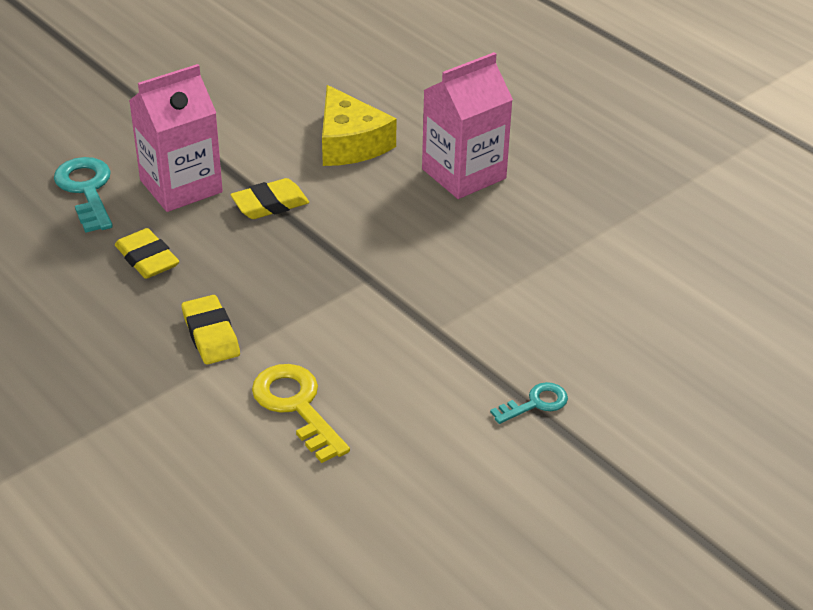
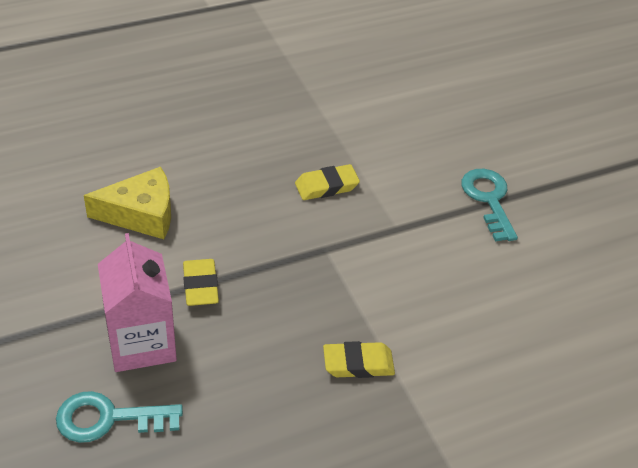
camera: 75 degrees left, 5 degrees up
yellow eraser [115,228,179,279] -> yellow eraser moved to [295,164,360,200]
yellow key [252,364,350,463] -> none
pink carton [422,52,513,199] -> none
turquoise key [490,382,568,424] -> turquoise key [461,169,518,242], size x1.69

